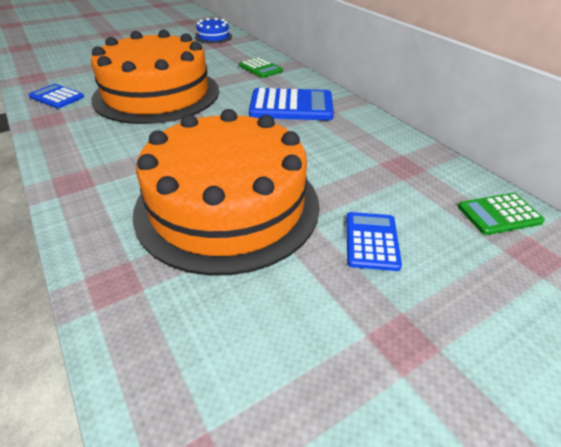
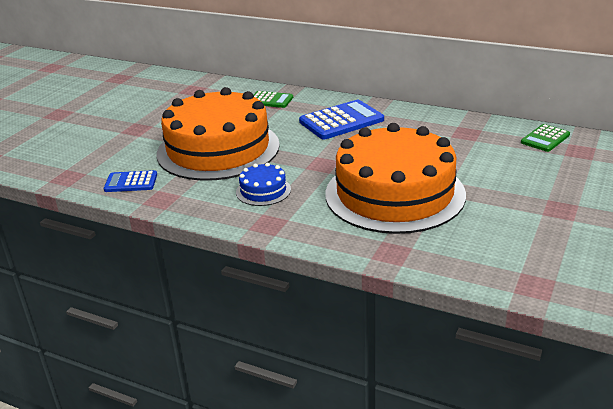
camera: 30 degrees left, 10 degrees down
blue cake [195,18,232,43] -> blue cake moved to [236,163,291,206]
blue calculator [346,212,402,271] -> none

